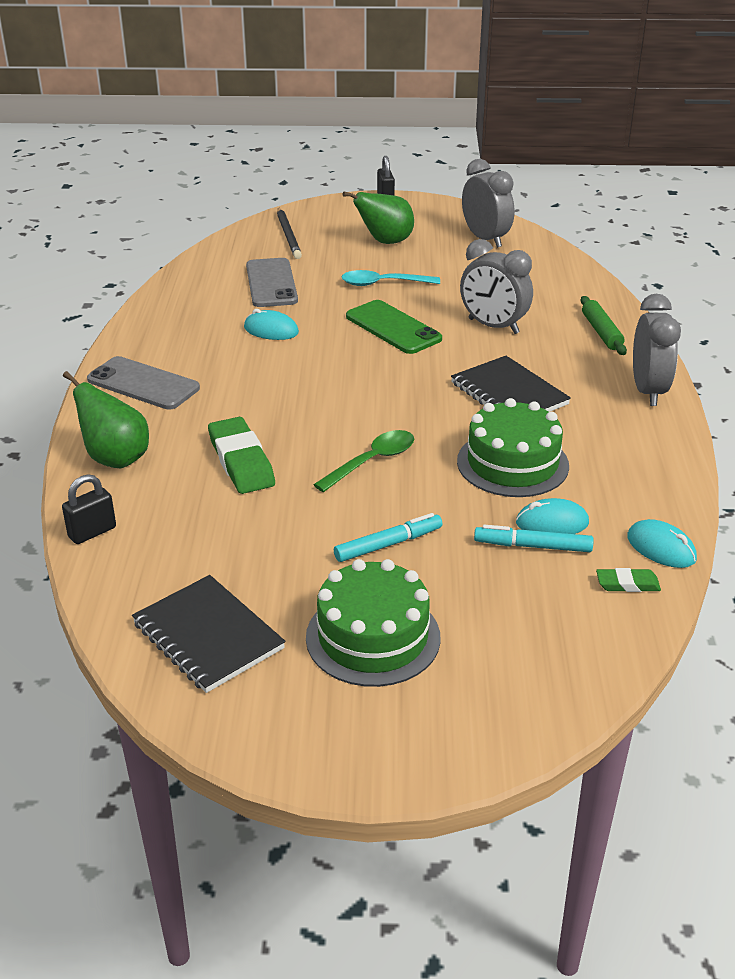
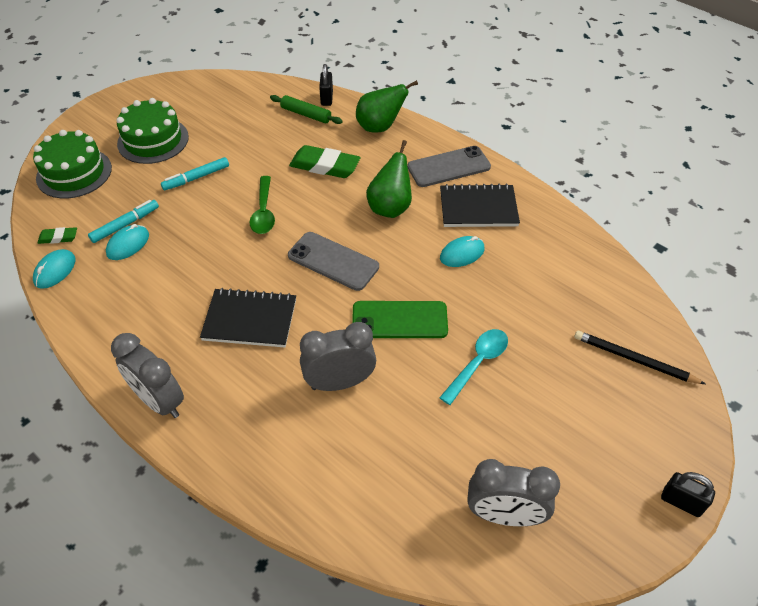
camera: 130 degrees right, 15 degrees up
black notebook [132,575,285,693] -> black notebook moved to [440,184,520,227]
grey phone [246,258,298,307] -> grey phone moved to [288,232,379,291]
turquoise marker [334,513,442,562] -> turquoise marker turned 45 degrees clockwise [161,157,229,190]
green pear [343,191,414,244] -> green pear moved to [366,140,412,218]
green cake [457,398,569,497] -> green cake moved to [33,130,112,198]
green rolling pin [581,296,627,355] -> green rolling pin moved to [270,95,343,124]
green eraser [596,568,661,592] -> green eraser turned 45 degrees clockwise [38,227,77,244]
turquoise mouse [627,519,697,568] -> turquoise mouse turned 60 degrees counterclockwise [33,249,76,289]

